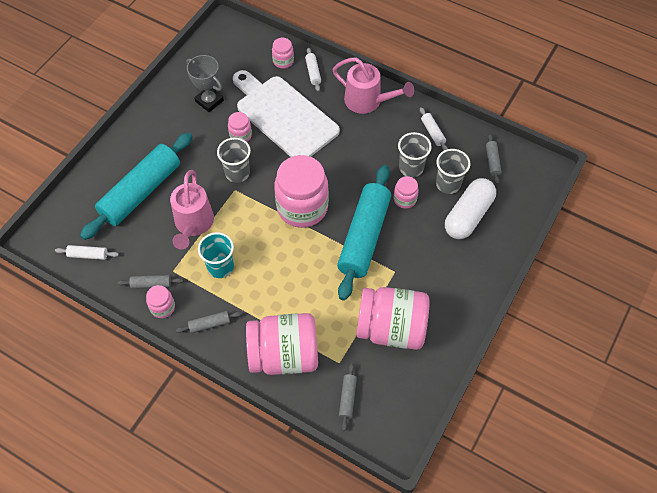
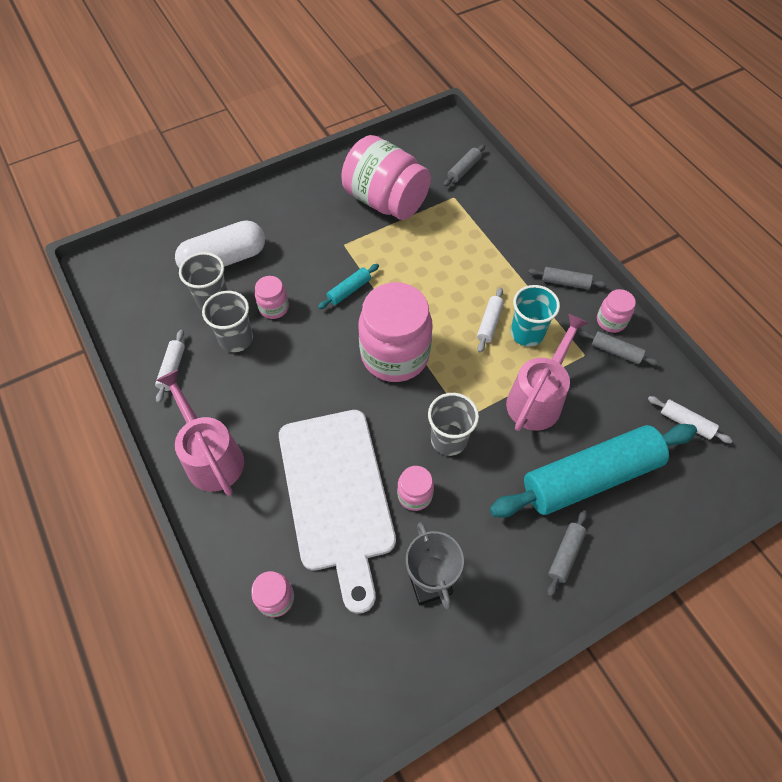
camera: 150 degrees left, 0 degrees up
pink jar [246,313,318,375] -> none
white rolling pin [305,48,321,91] -> white rolling pin moved to [477,287,504,353]
turquoise rolling pin [337,165,391,301] -> turquoise rolling pin [318,264,379,309], size x0.40
grey rolling pin [486,134,502,184] -> grey rolling pin moved to [547,510,587,597]

